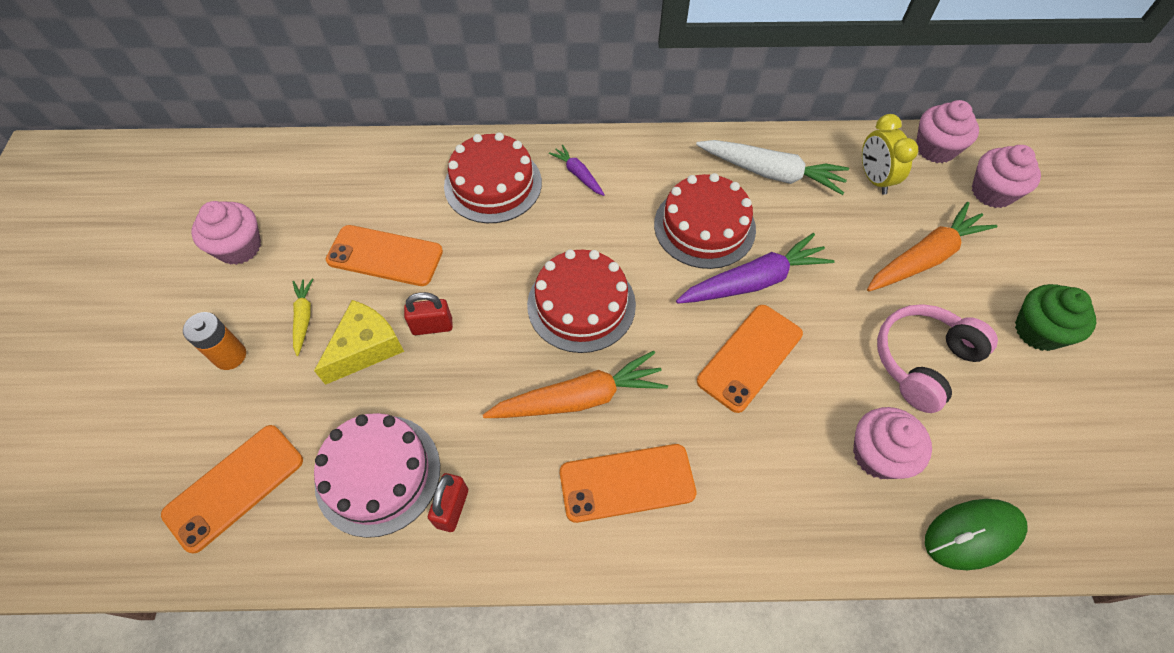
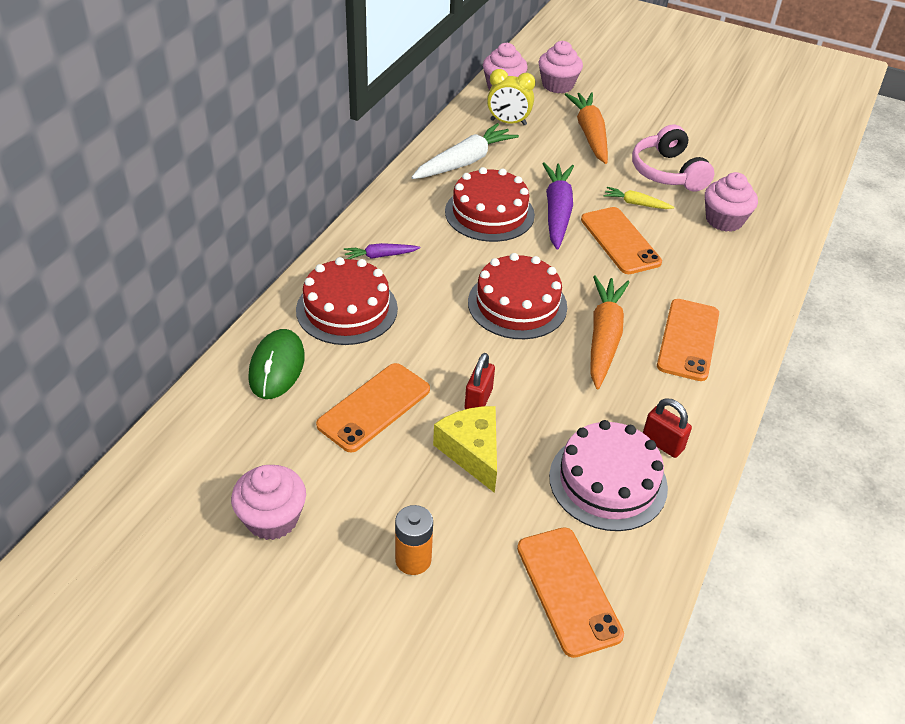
camera: 65 degrees left, 15 degrees down
yellow carrot [293,278,313,356] -> yellow carrot moved to [603,187,674,209]
green mouse [925,499,1027,570] -> green mouse moved to [248,329,305,399]
green cupcake [1015,284,1096,351] -> none

